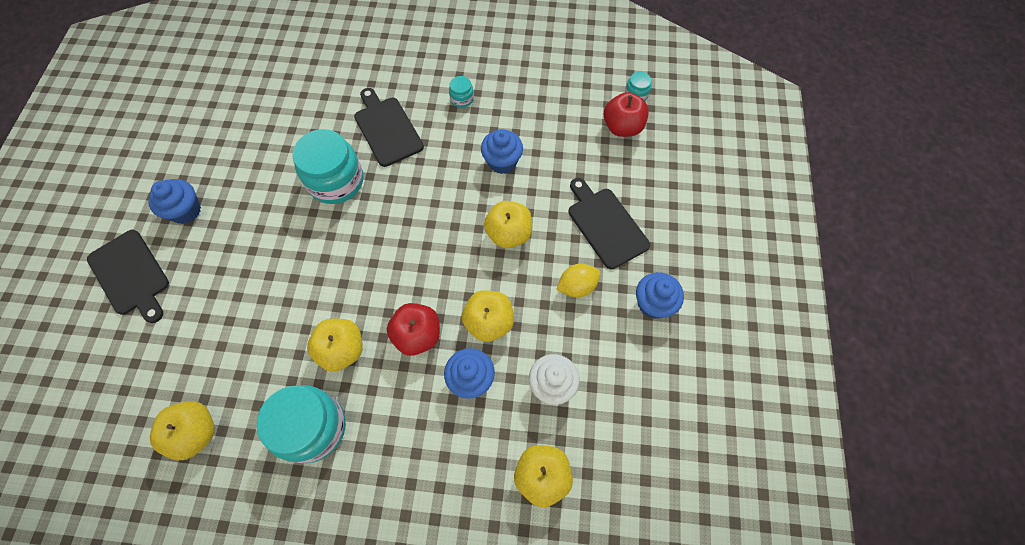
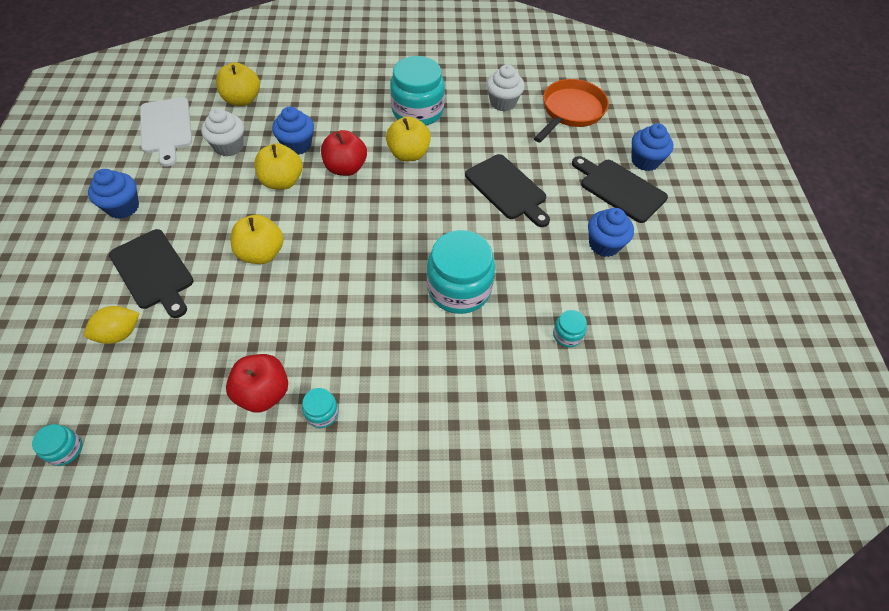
camera: 170 degrees right, 10 degrees down
yellow apple [150,401,215,460] -> white cupcake [486,65,525,111]
black cutting board [354,88,424,167] -> black cutting board moved to [465,154,550,227]
blue cupcake [481,129,523,174] -> blue cupcake moved to [631,123,673,171]
yellow lemon [556,264,601,298] -> yellow lemon moved to [84,306,140,344]
red apple [604,92,649,137] -> red apple moved to [226,354,288,413]
none -> white cutting board [140,97,192,167]
none -> orange pan [534,79,609,143]
none -> turquoise jar [553,310,587,347]

